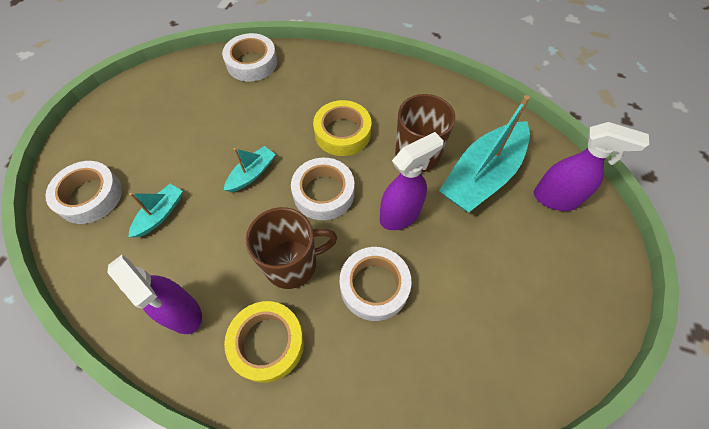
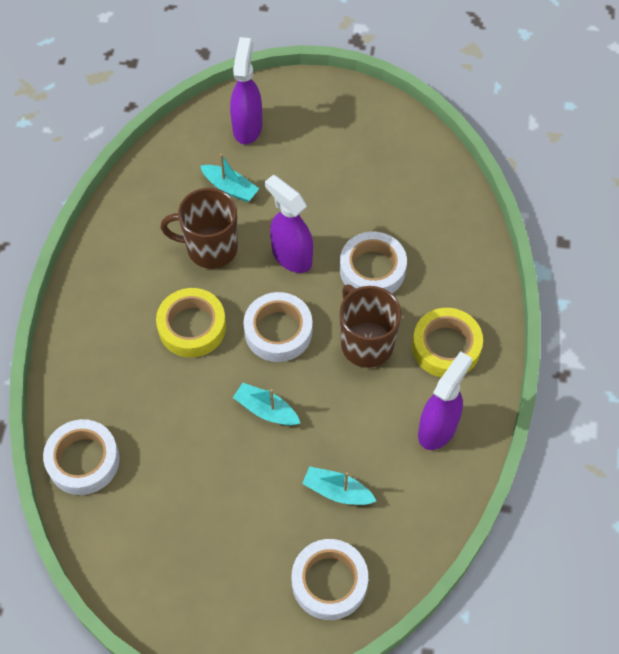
camera: 100 degrees left, 0 degrees up
turquoise boat [439,95,530,212] -> turquoise boat [200,154,259,202], size x0.49

